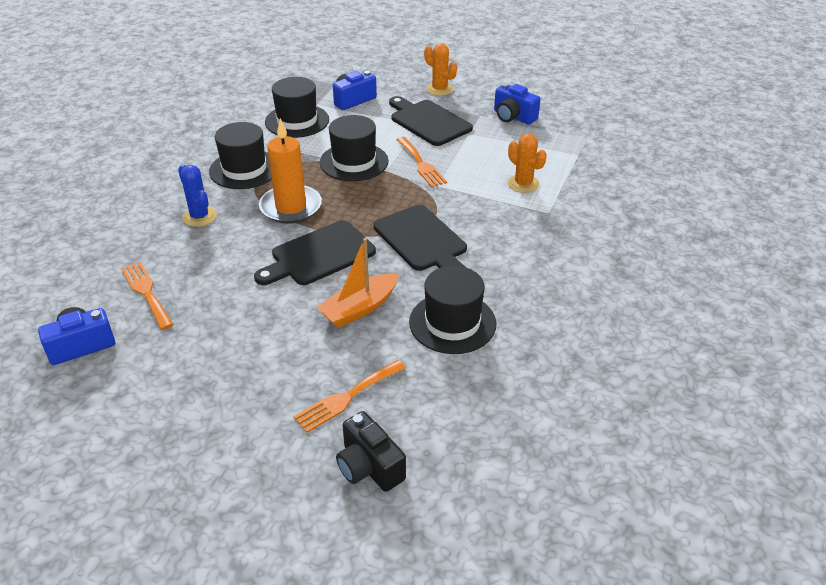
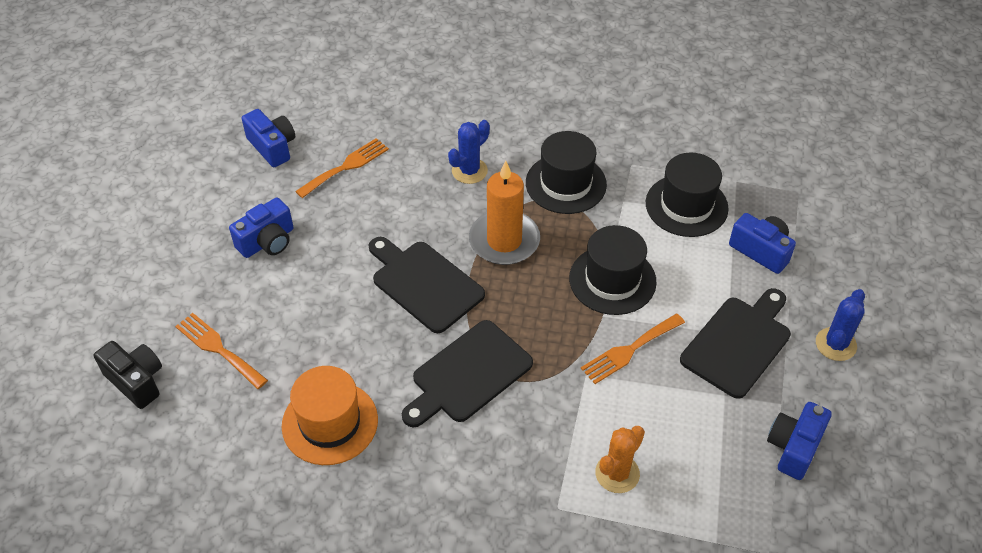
camera: 80 degrees right, 10 degrees up
orange boat [317,238,399,328] -> none
black camera [336,411,406,492] -> black camera turned 90 degrees clockwise [94,341,162,409]
black hat [409,266,496,354] -> orange hat [282,366,378,465]
orange cactus [424,43,457,96] -> blue cactus [816,289,865,361]
none -> blue camera [229,198,293,258]

